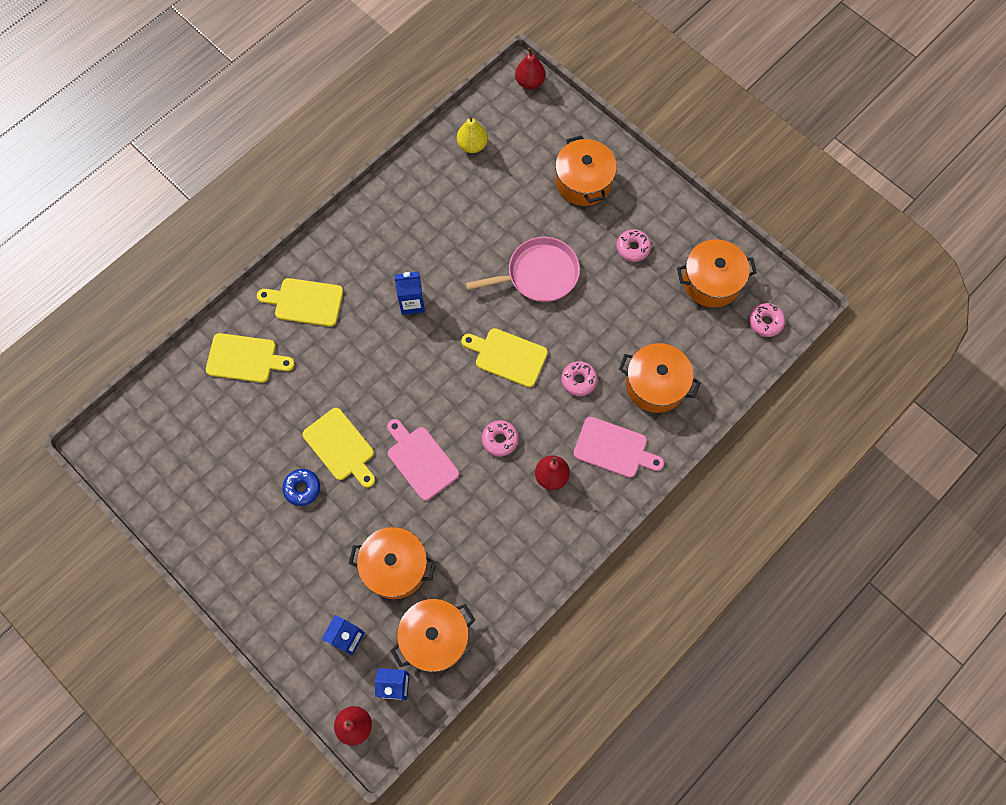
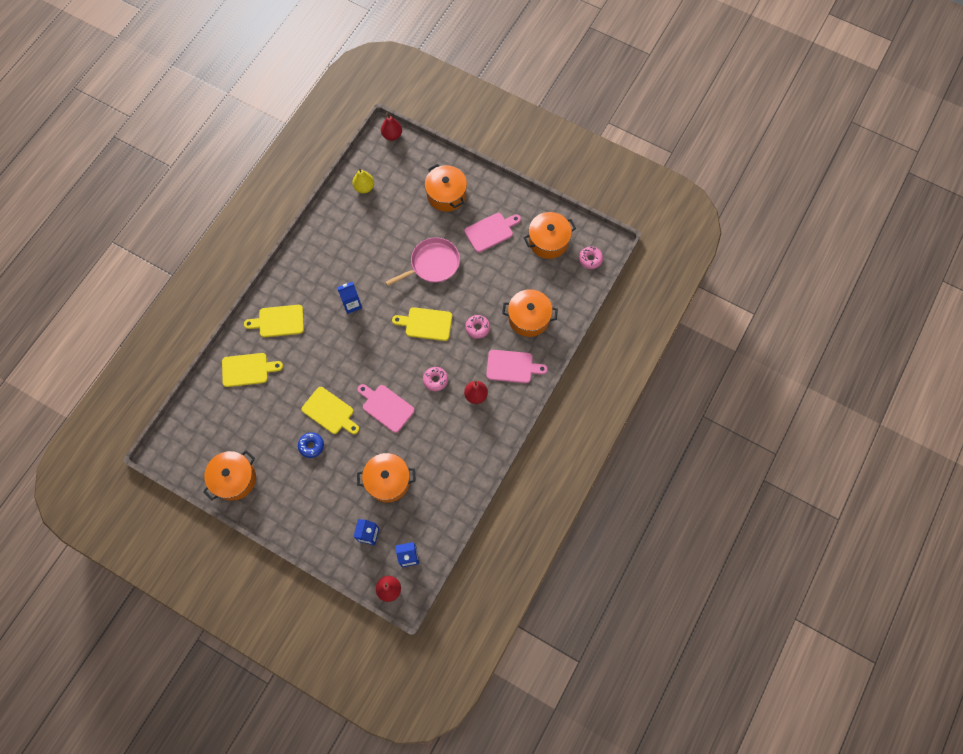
camera: 15 degrees left, 0 degrees up
orange pot [391,599,475,672] -> orange pot moved to [203,450,256,501]
pink donut [616,229,651,262] -> pink cutting board [465,213,521,252]

